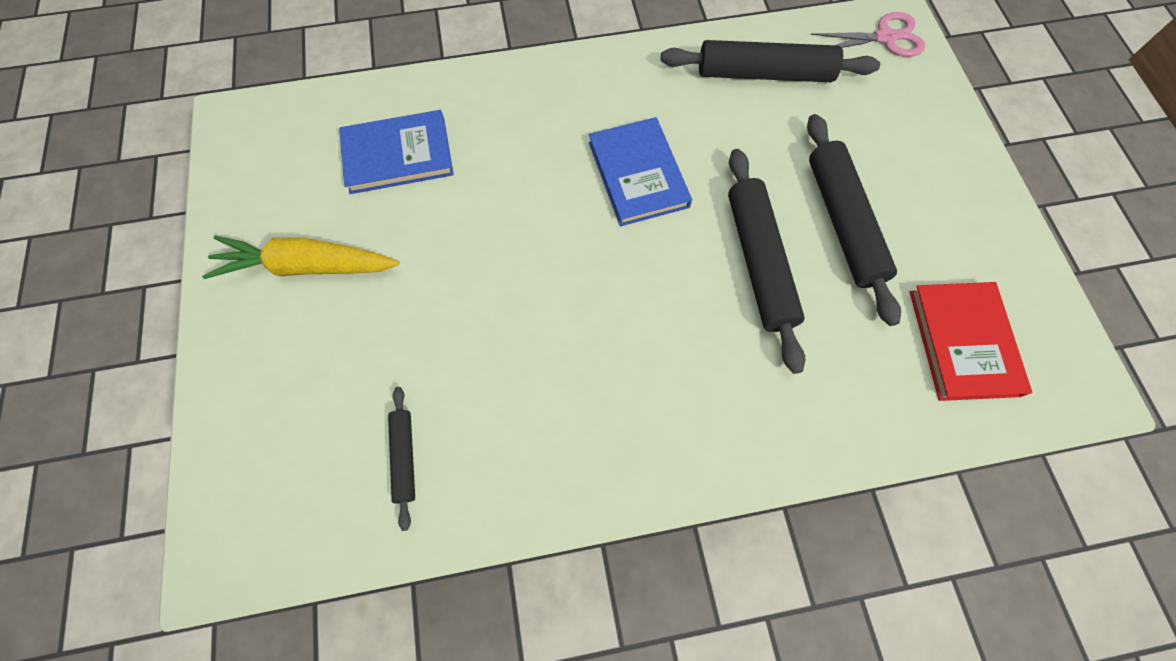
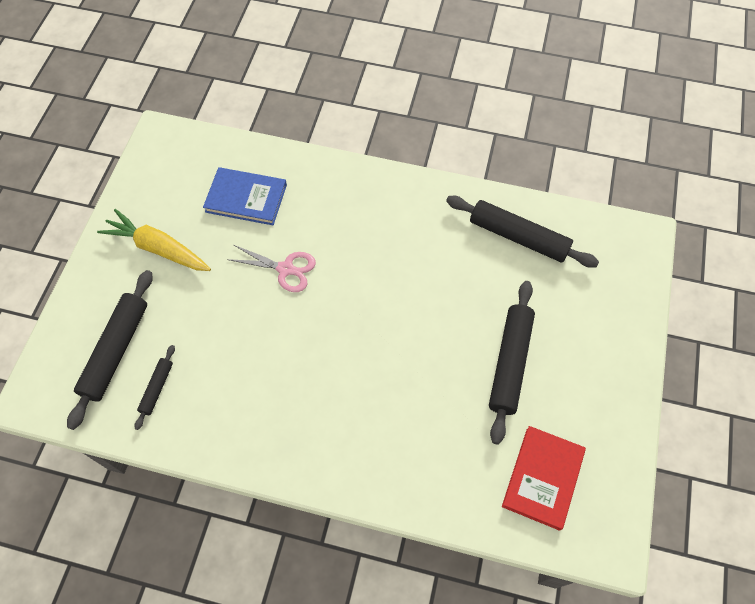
camera: 25 degrees right, 5 degrees down
blue book [589,117,692,226] -> none
black rolling pin [728,149,805,374] -> black rolling pin moved to [67,270,153,430]
pink scissors [811,12,925,57] -> pink scissors moved to [227,245,316,292]

